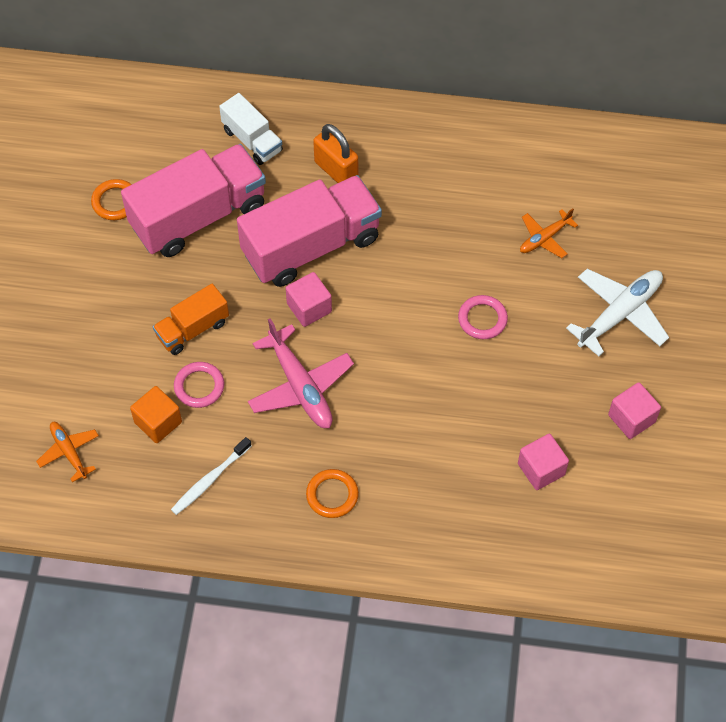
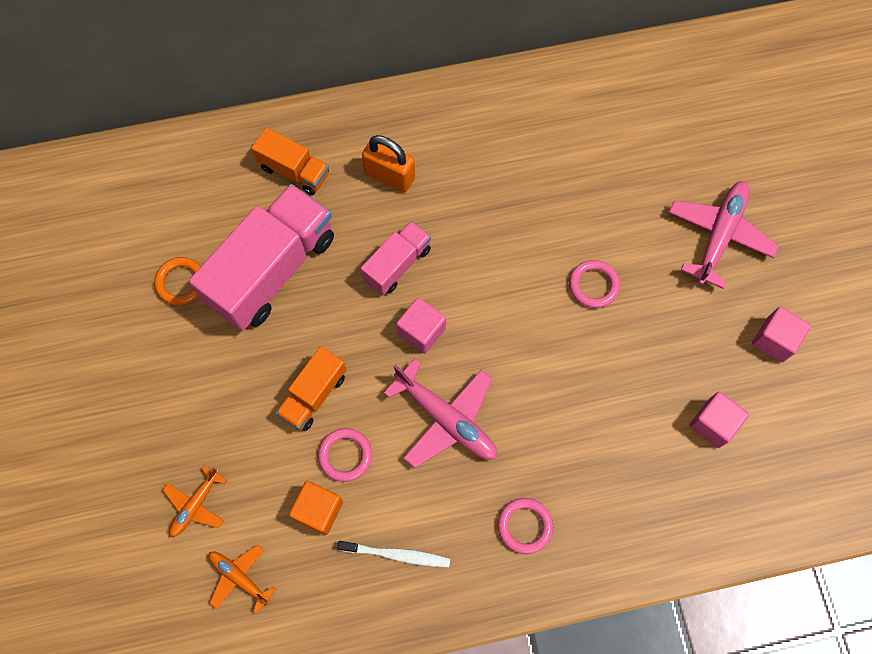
camera: 20 degrees left, 10 degrees up
white toothbrush [171,437,252,515] -> white toothbrush turned 105 degrees counterclockwise [337,541,450,567]
white truck [219,93,283,165] -> orange truck [251,128,329,195]
pink truck [237,175,382,287] -> pink truck [361,221,431,295], size x0.52
orange ring [306,469,359,518] -> pink ring [498,498,553,554]
orange plane [520,209,578,258] -> orange plane moved to [163,465,227,537]
white plane [566,269,669,356] -> pink plane [669,181,779,289]

